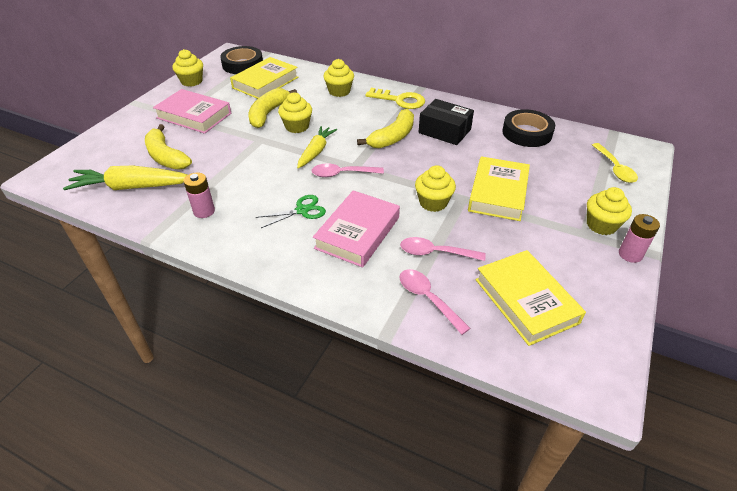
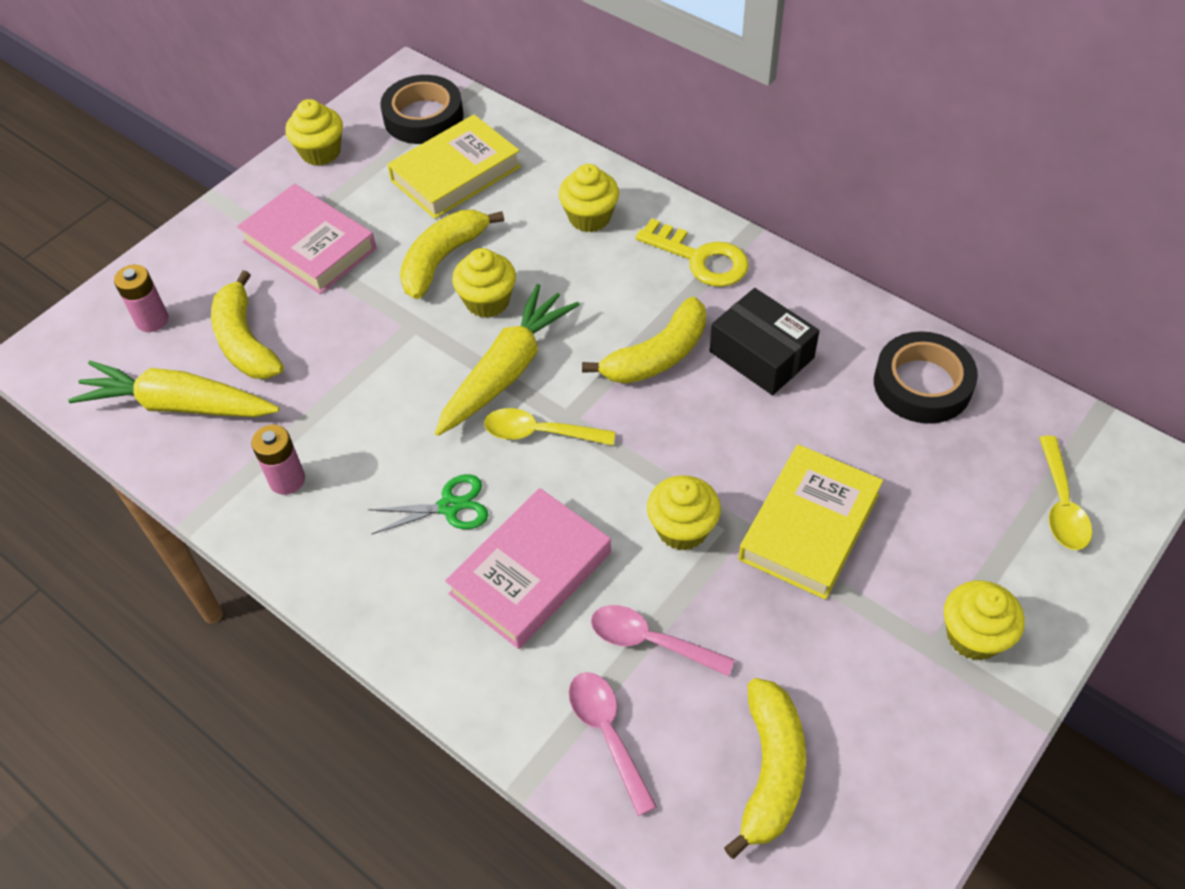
camera: 15 degrees right, 10 degrees up
yellow carrot [297,126,337,168] -> yellow carrot [435,284,580,436], size x1.52
pink spoon [311,163,384,177] -> yellow spoon [484,408,615,446]
yellow book [475,250,586,346] -> yellow banana [724,678,806,859]
pink battery [619,214,660,263] -> pink battery moved to [114,265,168,332]

